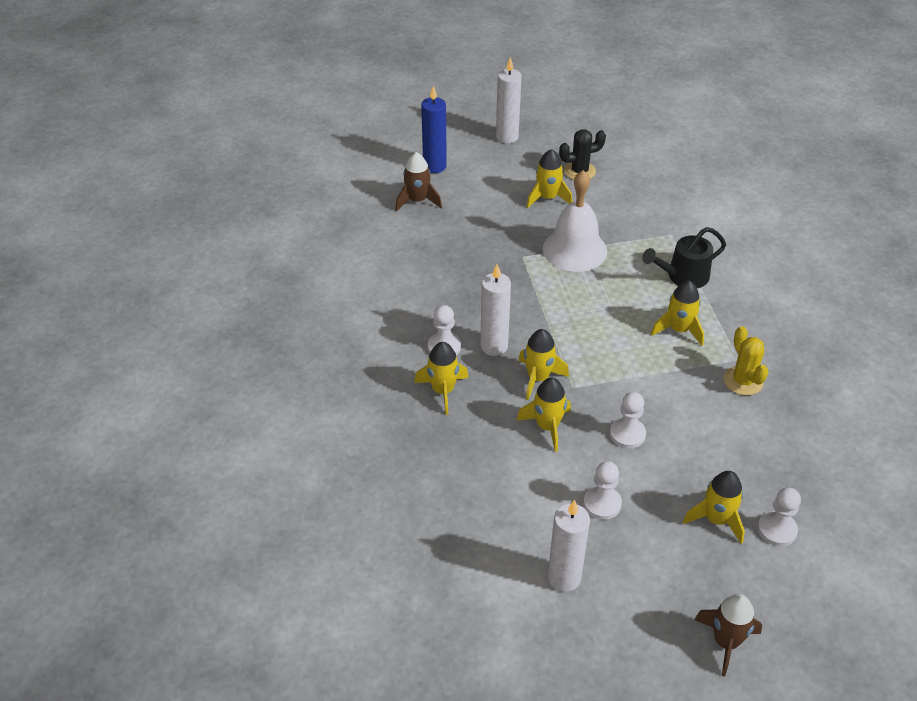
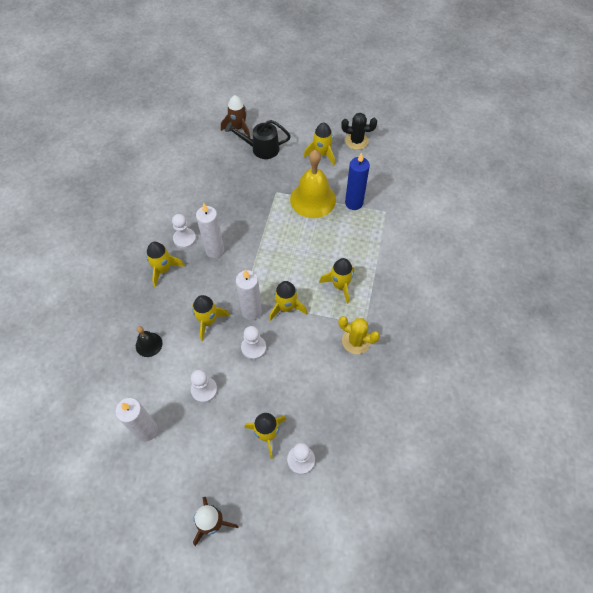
camera: 25 degrees right, 15 degrees up
blue candle [421,86,447,173] -> blue candle moved to [345,152,370,210]
white candle [496,57,521,143] -> white candle moved to [236,270,262,320]
yellow rocket [518,329,569,400] -> yellow rocket moved to [269,281,307,321]
white bell [543,170,607,272] -> yellow bell [290,150,336,218]
black watering can [642,227,726,288] -> black watering can moved to [225,120,291,159]
yellow cactus [724,326,768,396] -> yellow cactus turned 75 degrees counterclockwise [339,316,380,354]
none -> black bell [136,326,163,357]

